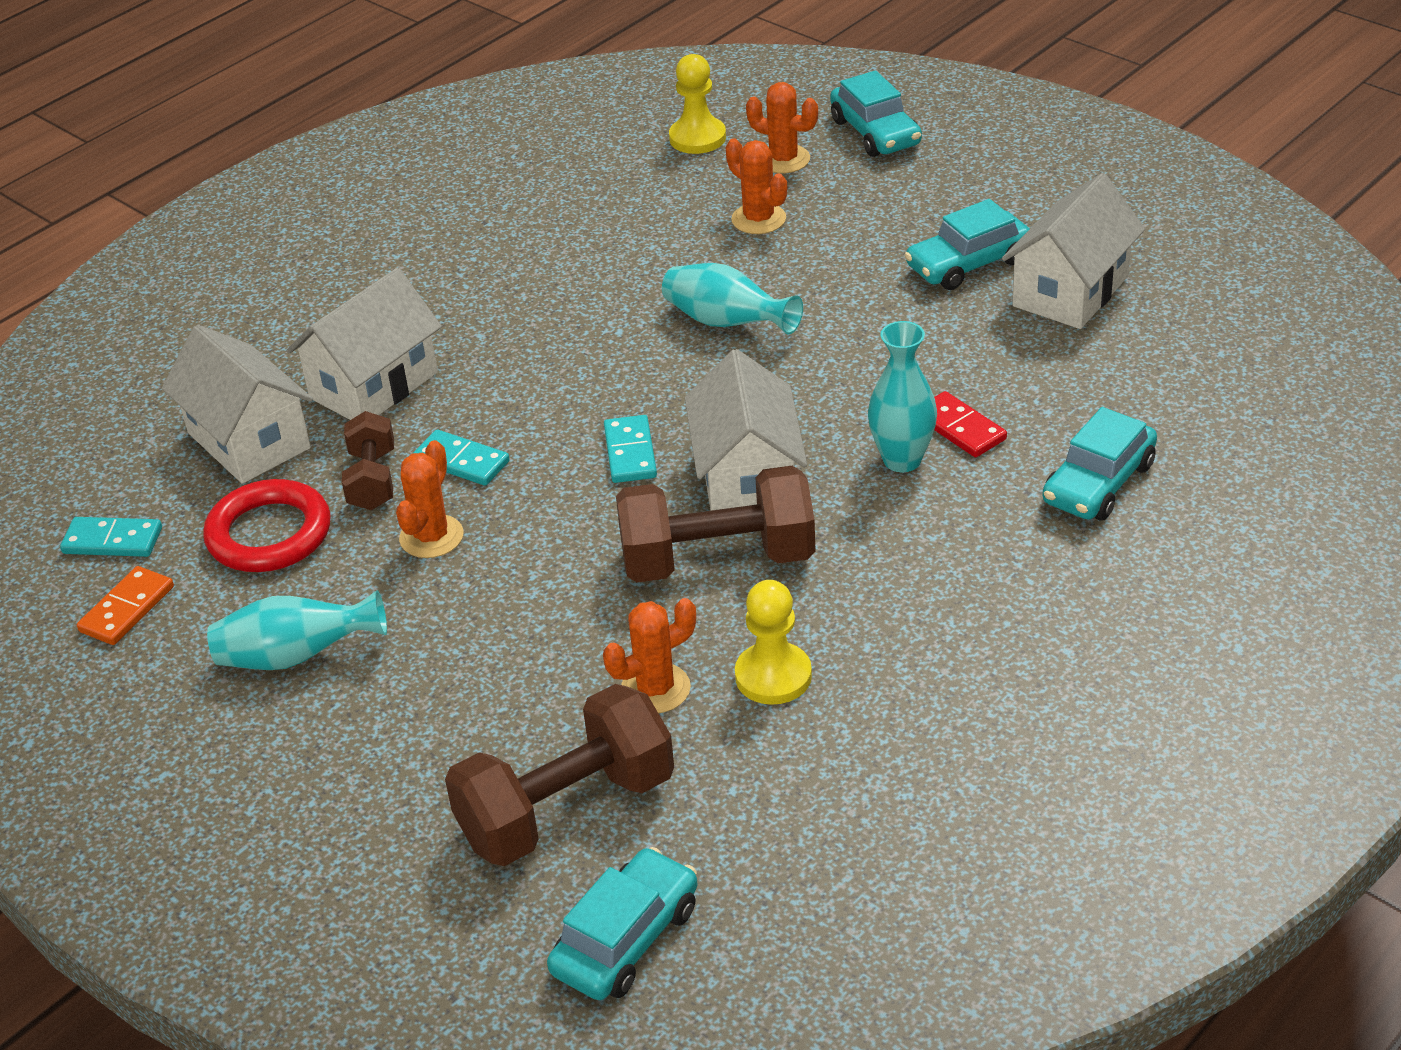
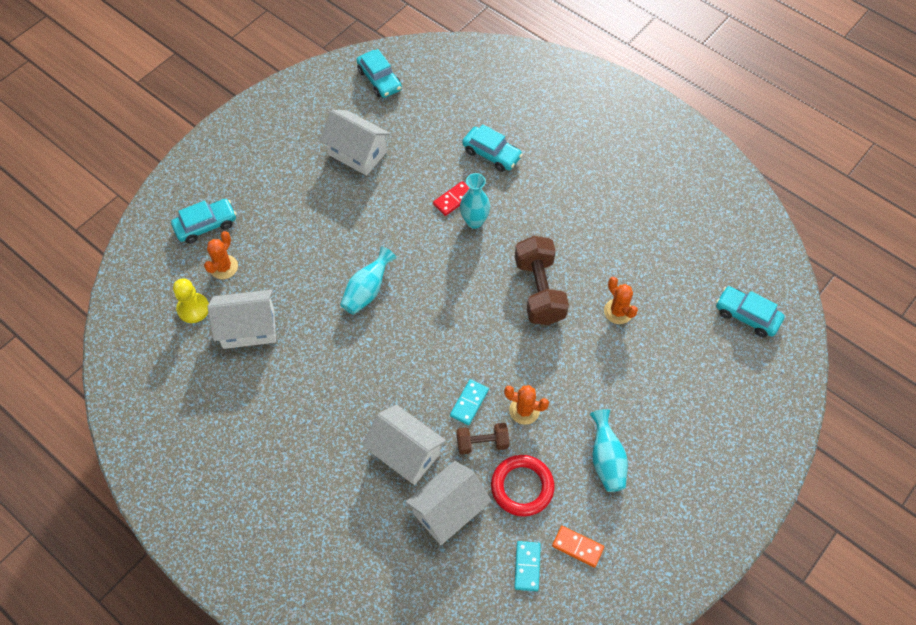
camera: 95 degrees left, 20 degrees up
brown dumbbell [445,684,674,866] -> none
turquoise domino [604,415,657,483] -> none
white house [685,349,807,511] -> white house moved to [208,290,276,349]
orange cactus [726,138,787,234] -> none
yellow pawn [735,580,812,705] -> none
turquoise car [904,199,1030,290] -> turquoise car moved to [357,49,402,98]

